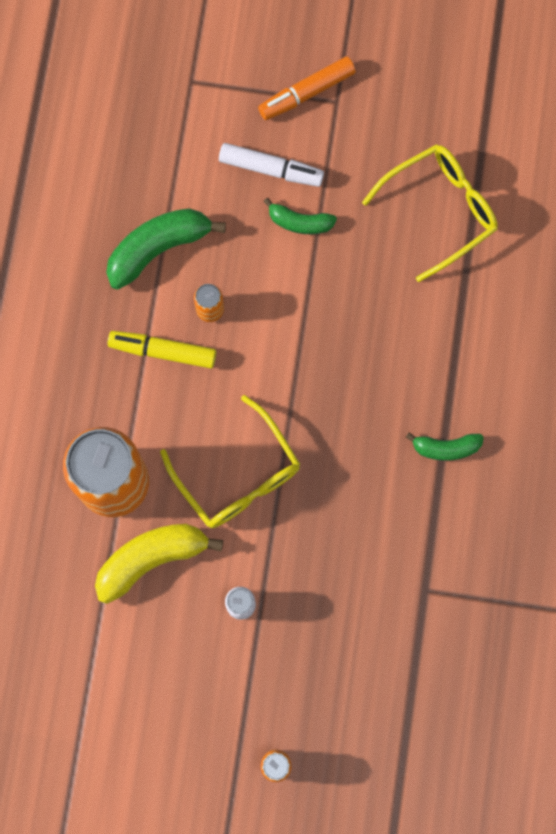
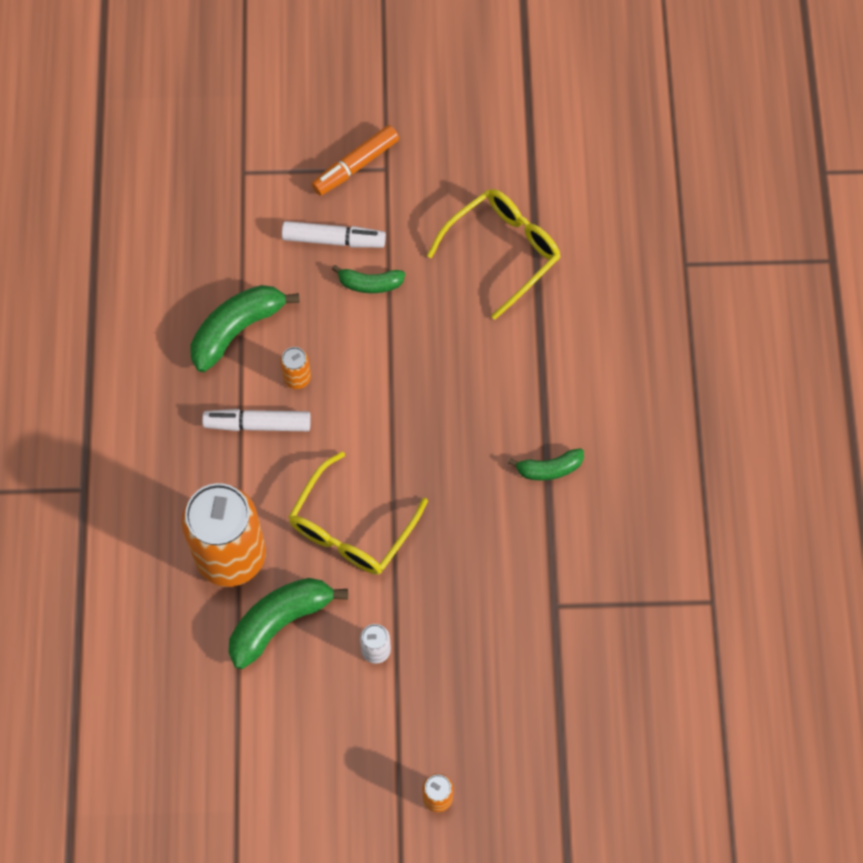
camera: 10 degrees left, 10 degrees down
yellow banana [95,524,223,604] -> green banana [229,578,348,669]
yellow marker [107,331,217,368] -> white marker [202,409,311,431]
yellow glasses [160,395,300,528] -> yellow glasses turned 75 degrees clockwise [288,451,428,575]

